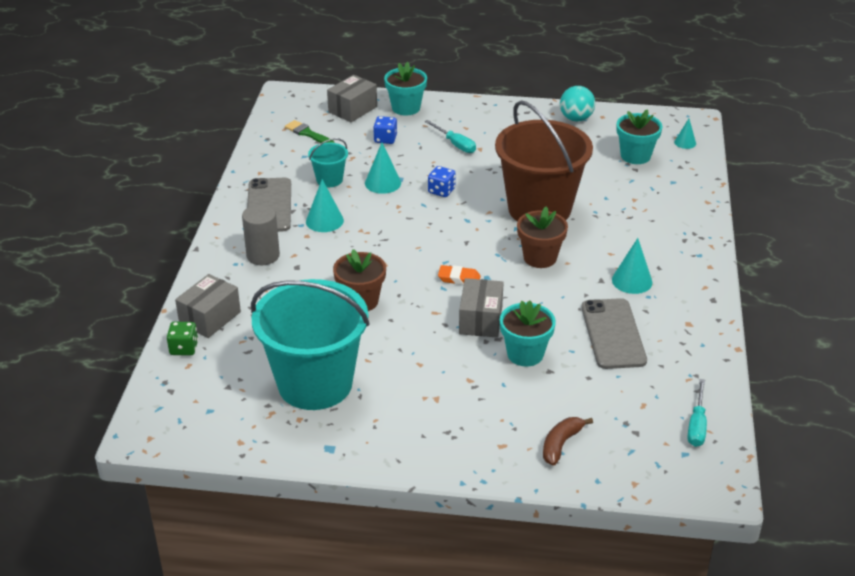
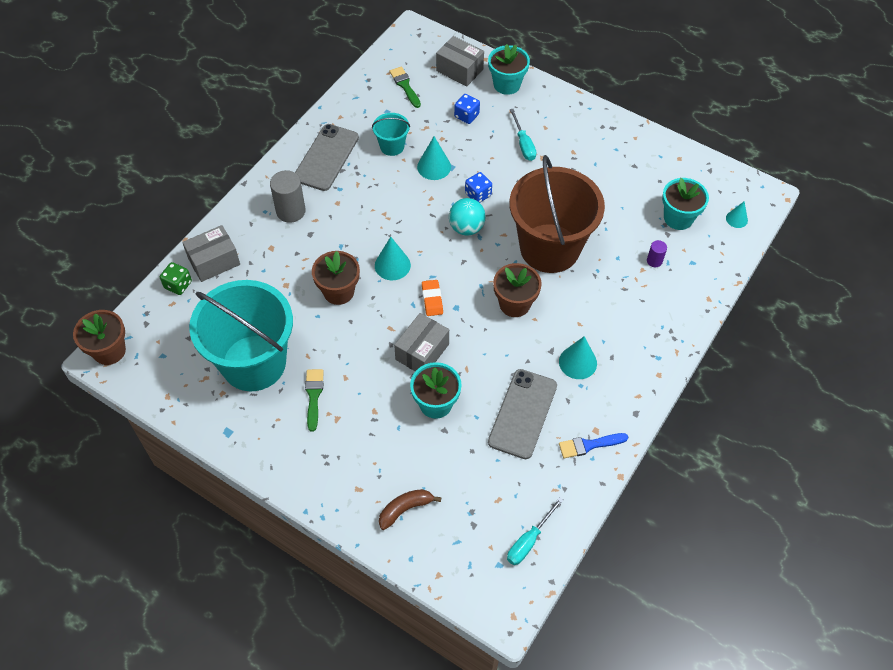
camera: 25 degrees right, 20 degrees up
turquoise cone [306,179,344,232] -> turquoise cone moved to [375,237,411,280]
grey box [327,75,377,122] -> grey box turned 60 degrees clockwise [436,36,484,86]
orange eraser [438,265,481,285] -> orange eraser turned 45 degrees clockwise [422,280,443,316]
turquoise ball [560,86,595,122] -> turquoise ball moved to [449,198,486,235]
none -> brown flower pot [73,310,126,365]
none -> green brush [305,369,324,432]
none -> blue brush [559,433,628,458]
none -> purple cylinder [647,240,667,267]

